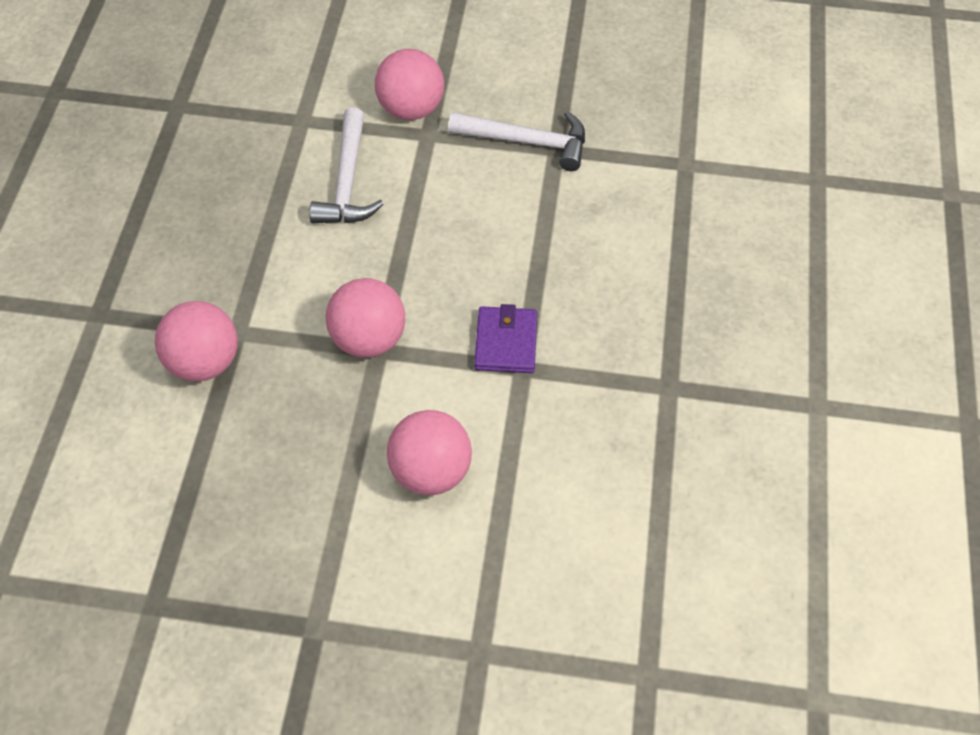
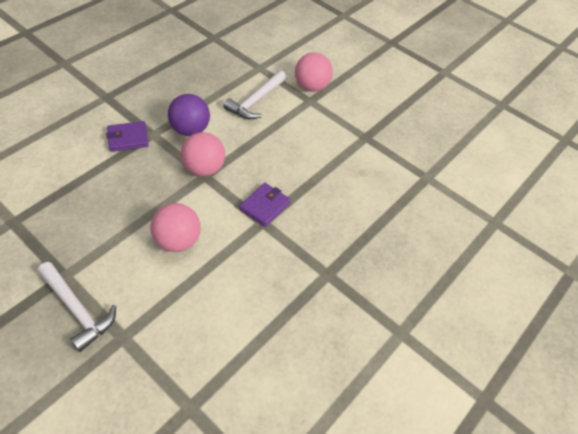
camera: 30 degrees right, 5 degrees down
pink ball [155,301,238,381] -> purple wallet [106,121,149,152]
white hammer [448,111,585,171] -> white hammer moved to [38,262,116,352]
none -> purple ball [168,94,210,136]

